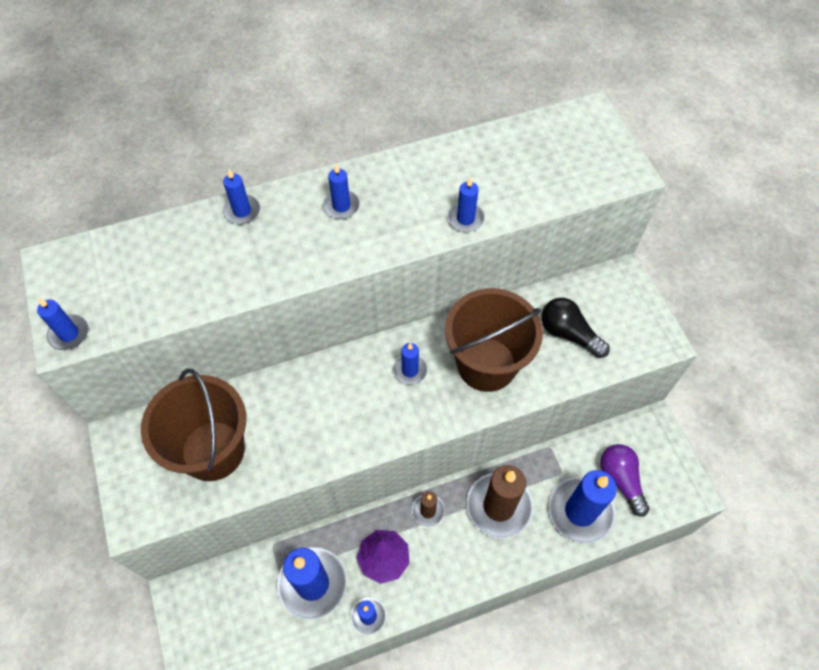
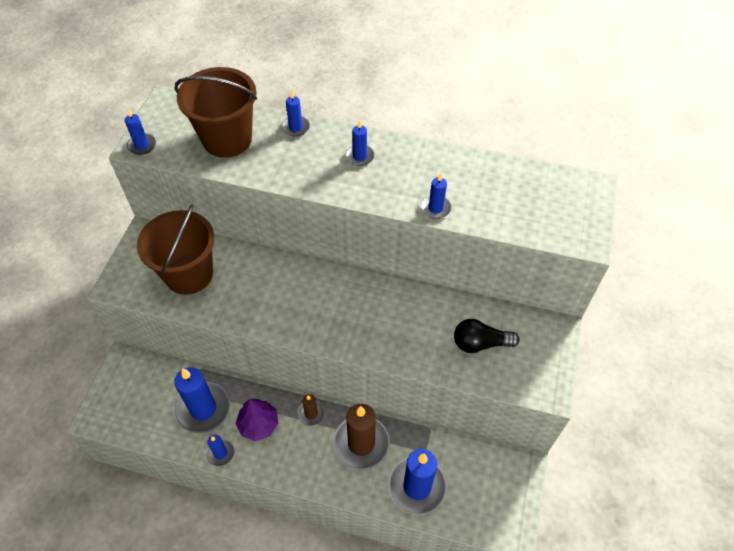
camera: 35 degrees right, 5 degrees down
blue candle [393,343,428,385] -> none
brown bucket [445,288,543,392] -> brown bucket moved to [174,67,257,158]
black light bulb [541,298,610,358] -> black light bulb turned 75 degrees counterclockwise [454,319,520,353]
purple light bulb [600,444,649,517] -> none

